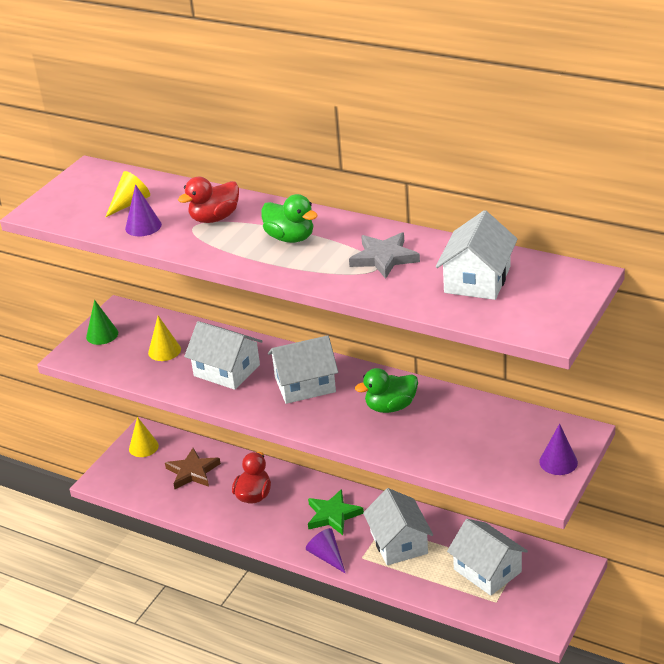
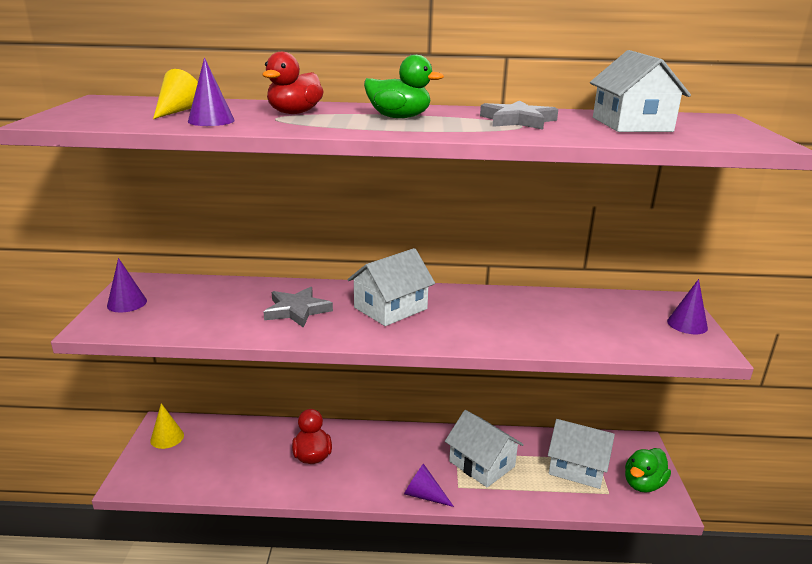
camera: 30 degrees left, 10 degrees down
green cone [86,300,118,345] -> purple cone [107,258,147,312]
yellow cone [148,316,181,361] -> none
brown star [165,448,221,489] -> none
white house [184,321,263,390] -> grey star [264,287,333,328]
green star [308,489,364,535] -> none
green duck [355,368,418,413] -> green duck moved to [625,448,671,493]

